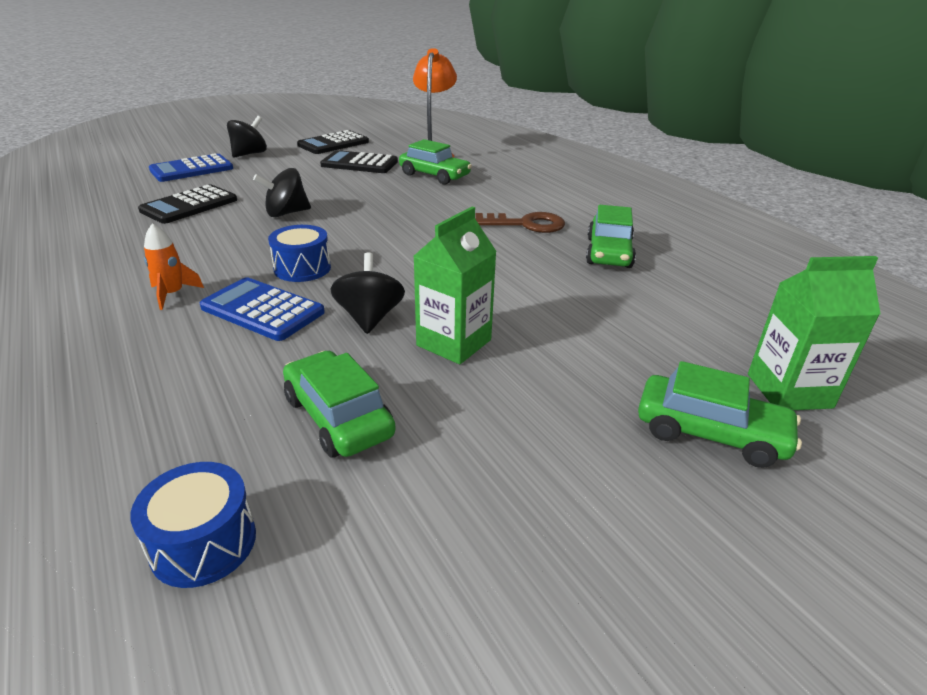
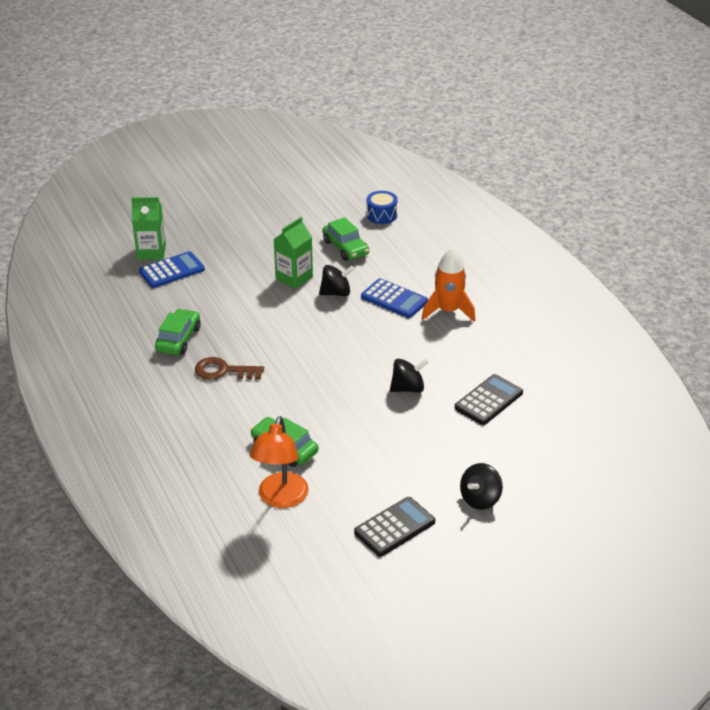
camera: 175 degrees left, 5 degrees up
orange rocket [144,223,204,310] -> orange rocket [422,248,475,322], size x1.78
blue calculator [149,153,233,182] -> blue calculator moved to [139,251,205,288]
blue drum [268,225,331,282] -> none
black calculator [320,150,398,173] -> none
black spinning top [330,252,405,334] -> black spinning top turned 105 degrees counterclockwise [319,265,354,296]
green car [638,361,802,468] -> none

